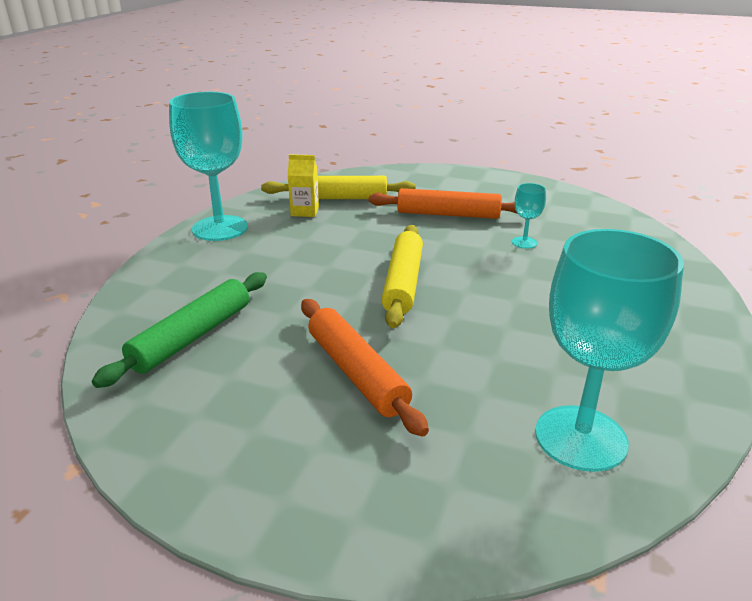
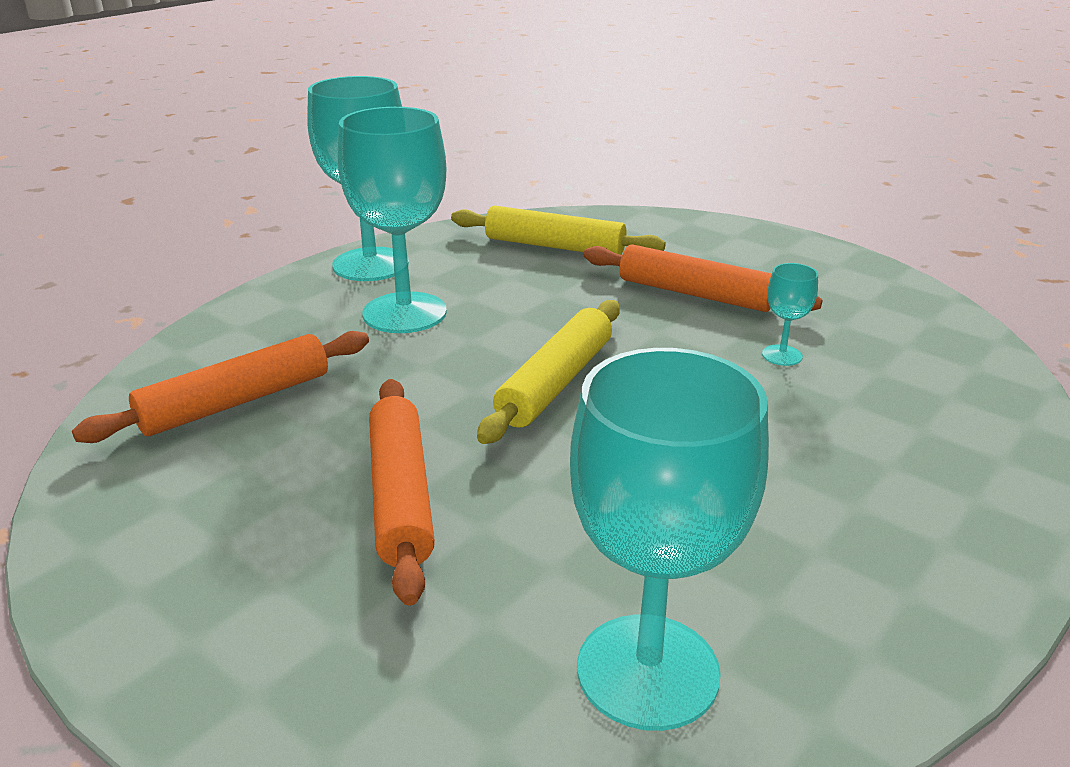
camera: 20 degrees right, 0 degrees up
green rolling pin [92,272,267,388] -> orange rolling pin [72,331,369,443]
yellow carton [288,154,319,217] -> none
none -> turquoise goblet [338,107,447,333]

